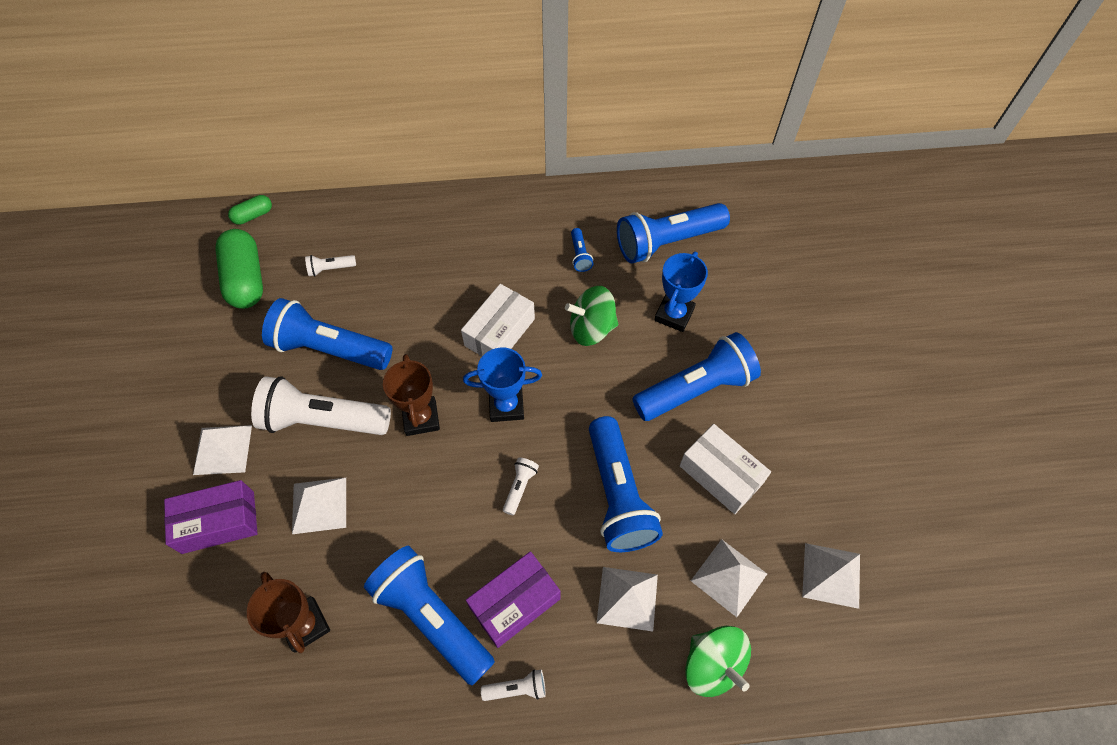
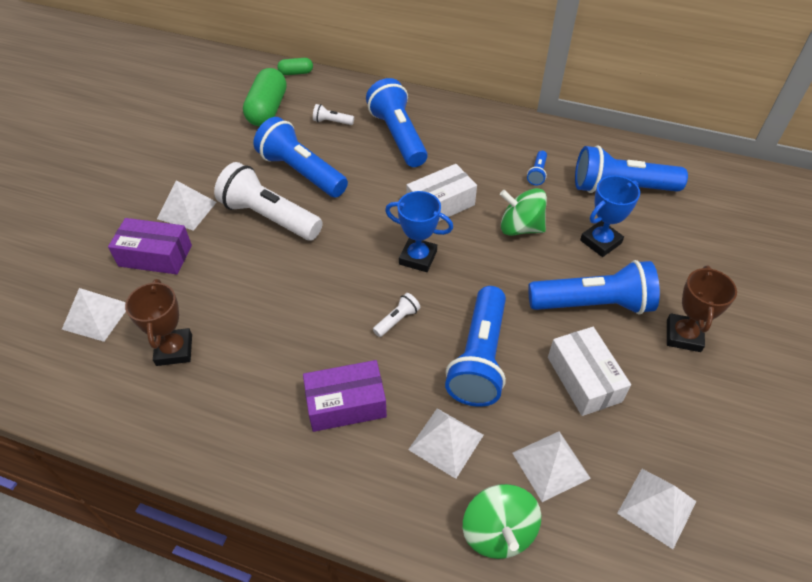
camera: 25 degrees right, 10 degrees down
white pyramid [292,477,346,534] -> white pyramid moved to [62,288,126,342]
blue flashlight [364,546,495,685] -> blue flashlight moved to [366,78,428,167]
brown trophy [383,354,440,436] -> brown trophy moved to [667,265,737,352]
white flashlight [481,669,546,701] -> none

